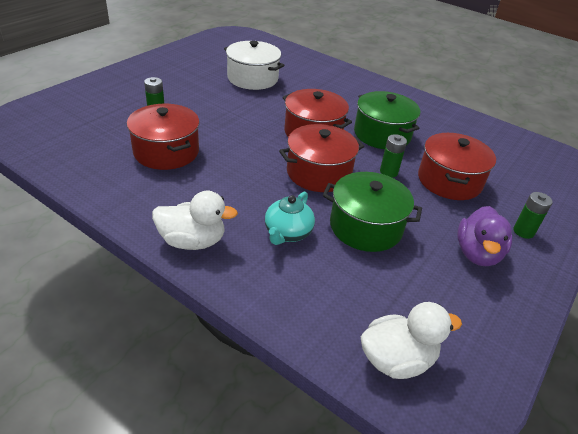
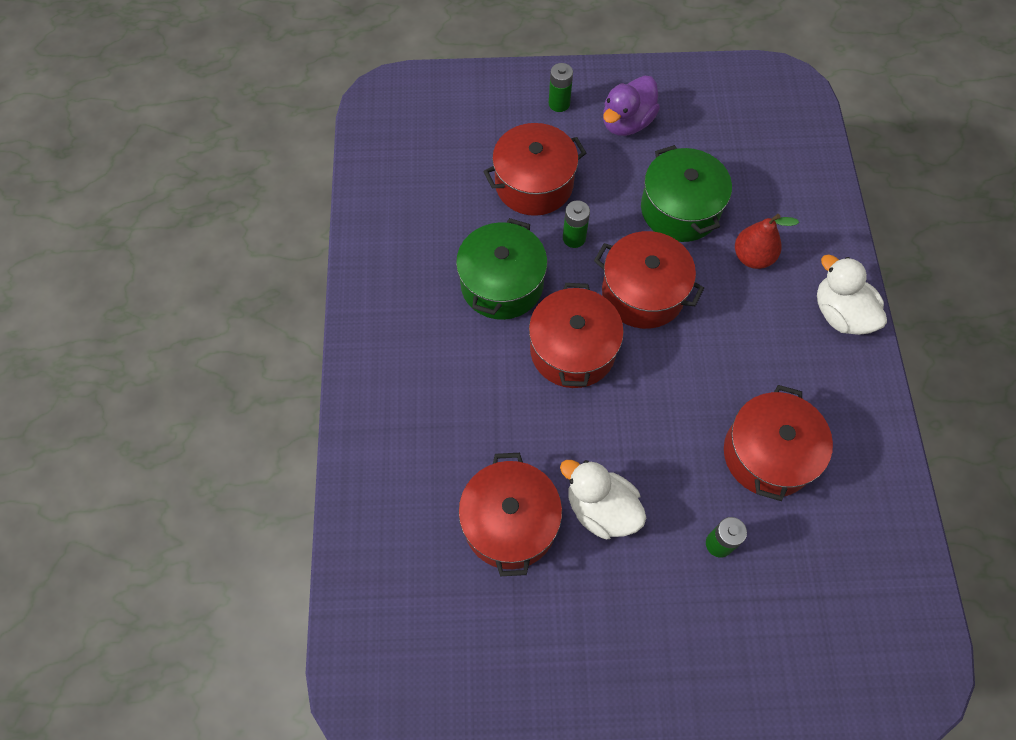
camera: 125 degrees left, 25 degrees up
white pot [224,41,284,90] -> red pot [458,453,562,576]
turquoise teapot [265,191,315,245] -> red pear [735,214,799,269]
white duck [361,302,462,379] -> white duck moved to [560,460,646,539]
purple duck [457,206,512,266] -> purple duck turned 150 degrees clockwise [603,75,660,136]

